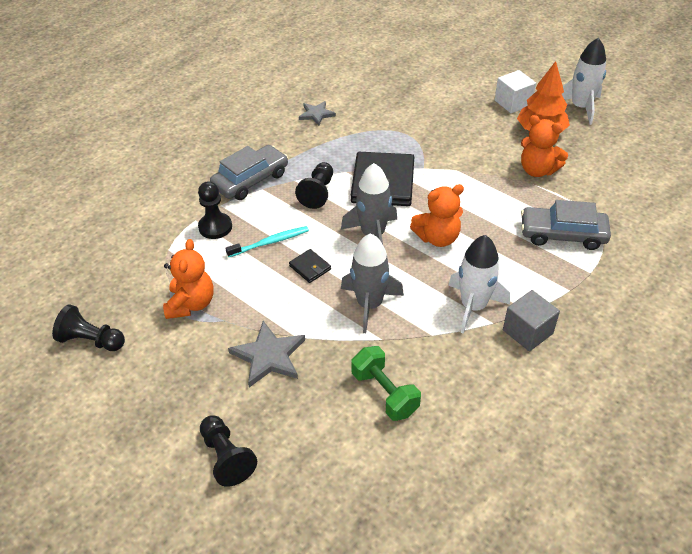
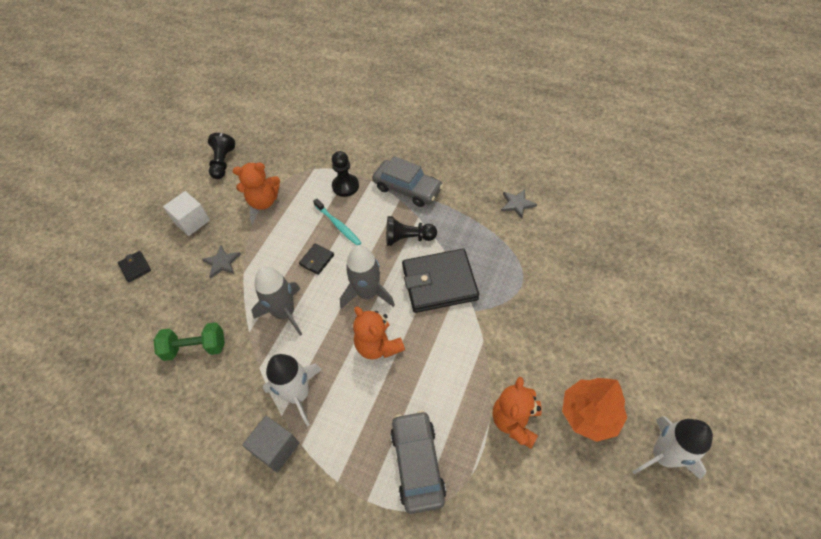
camera: 75 degrees right, 10 degrees up
black pawn [200,415,257,487] -> black wallet [118,251,151,283]
grey star [228,321,305,387] -> grey star [202,246,241,279], size x0.65
green dumbbell [351,346,421,421] -> green dumbbell turned 45 degrees clockwise [154,322,225,361]
white cube [495,70,536,113] -> white cube moved to [163,191,210,236]

